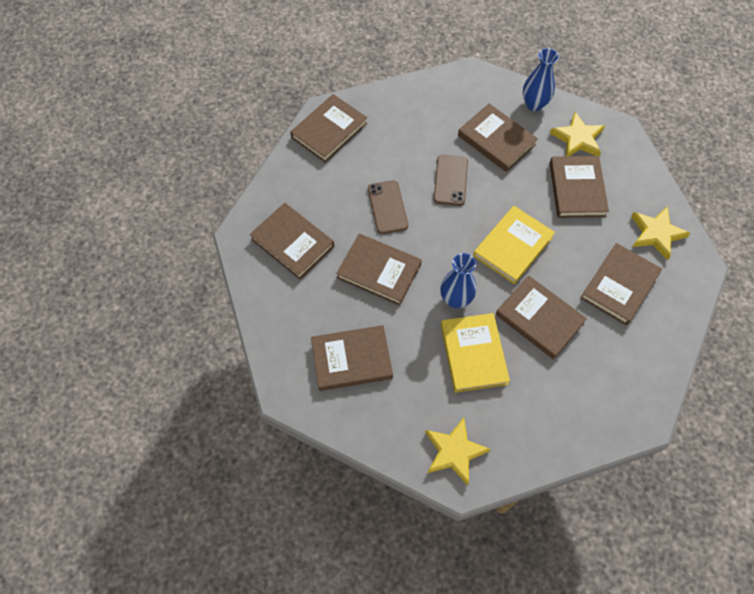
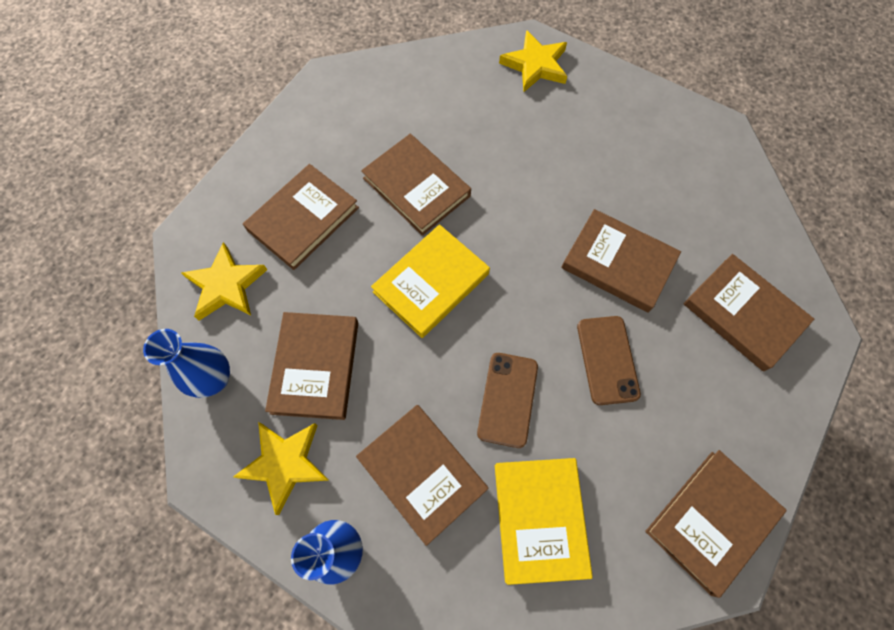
camera: 175 degrees left, 5 degrees up
brown book [311,325,393,391] -> none
blue vase [440,253,477,308] -> blue vase moved to [143,329,230,398]
yellow book [441,313,510,393] -> yellow book moved to [495,458,593,585]

